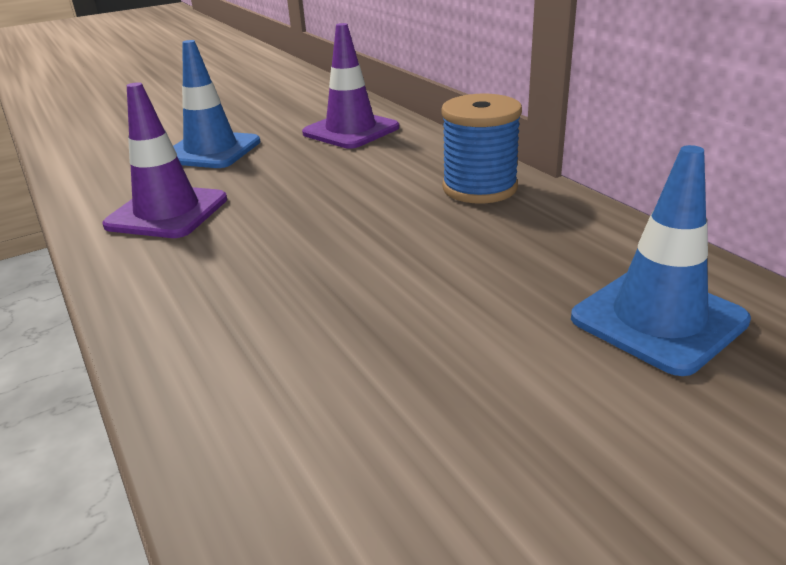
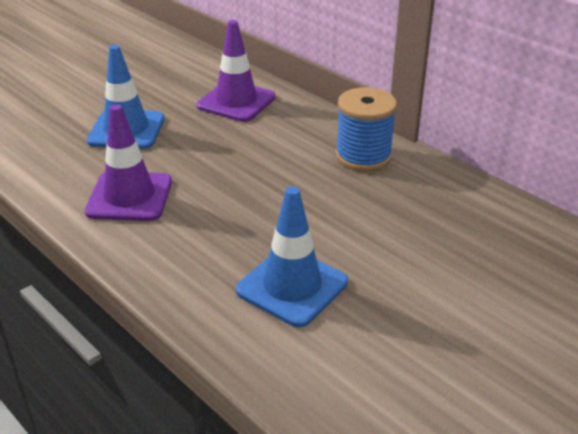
camera: 15 degrees left, 5 degrees up
blue traffic cone [571,145,751,376] -> blue traffic cone moved to [236,186,348,327]

